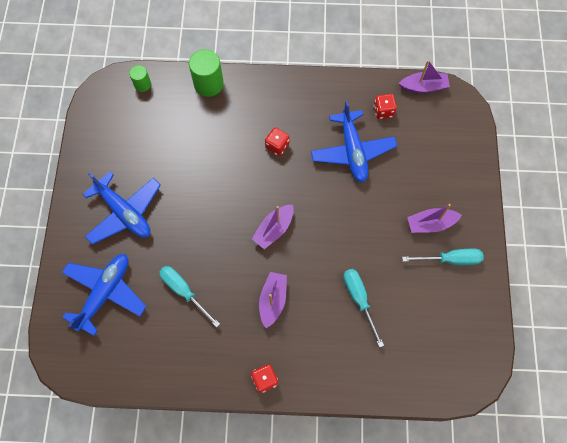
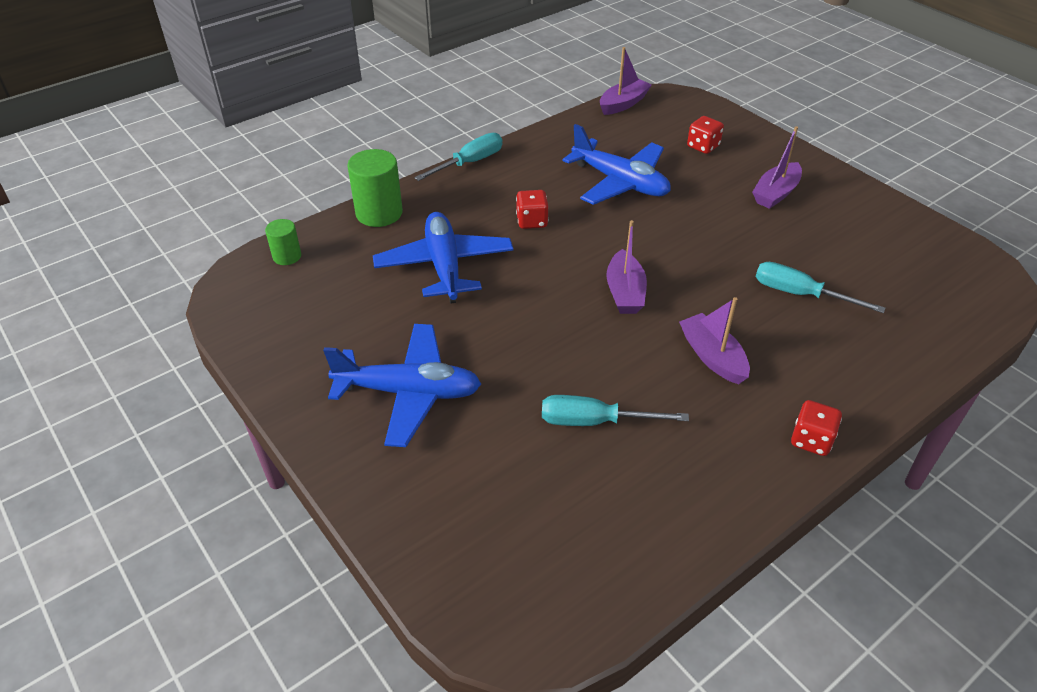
camera: 40 degrees left, 25 degrees down
blue plane [62,254,147,336] -> blue plane moved to [373,212,514,304]
red dice [374,94,397,119] -> red dice moved to [687,116,724,154]
turquoise screwdriver [402,249,484,265] -> turquoise screwdriver moved to [414,133,502,181]

